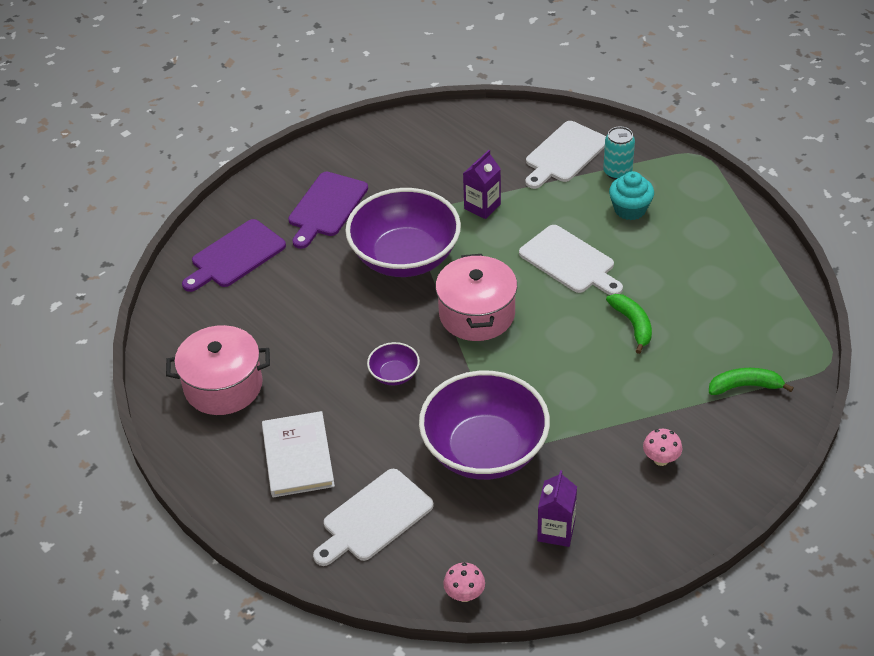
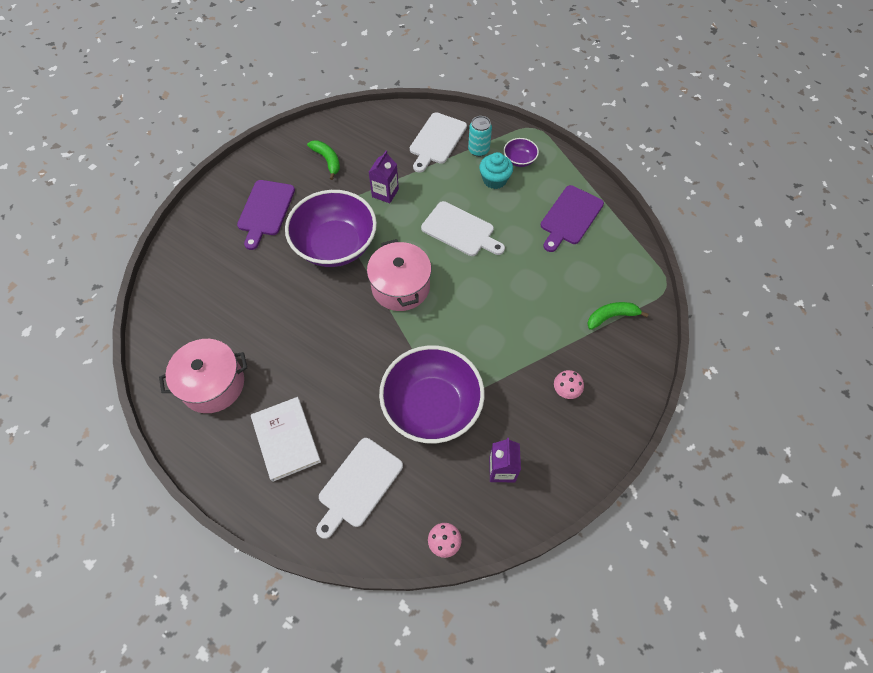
camera: 15 degrees left, 15 degrees up
purple cutting board [182,219,286,292] -> purple cutting board moved to [541,185,604,252]
purple bowl [367,342,420,385] -> purple bowl moved to [504,138,539,167]
green banana [606,294,652,354] -> green banana moved to [307,140,340,180]

